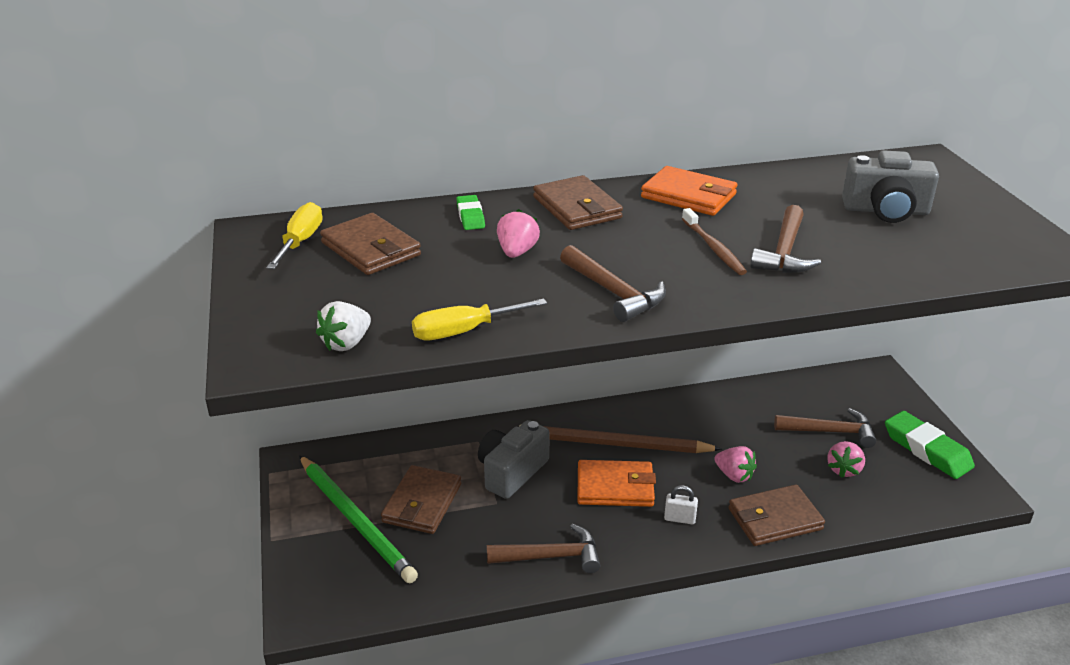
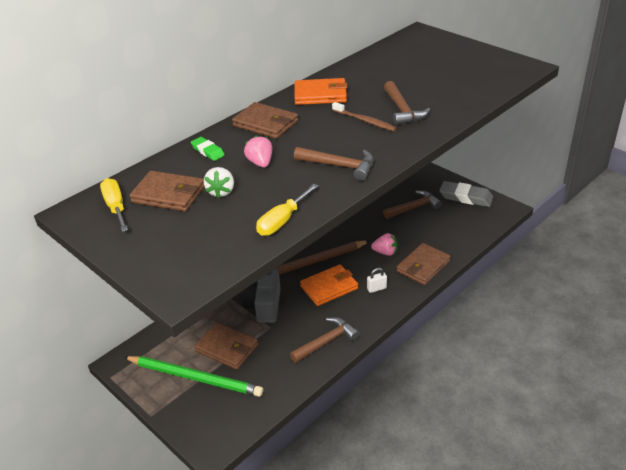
camera: 30 degrees left, 5 degrees up
white strawberry [316,301,371,351] -> white strawberry moved to [204,167,234,198]
brown wallet [381,465,461,534] -> brown wallet turned 45 degrees counterclockwise [194,322,258,370]
pink strawberry [827,441,865,478] -> none
grey camera [842,150,939,223] -> none
green eraser [885,411,975,479] -> grey eraser [439,181,493,207]

